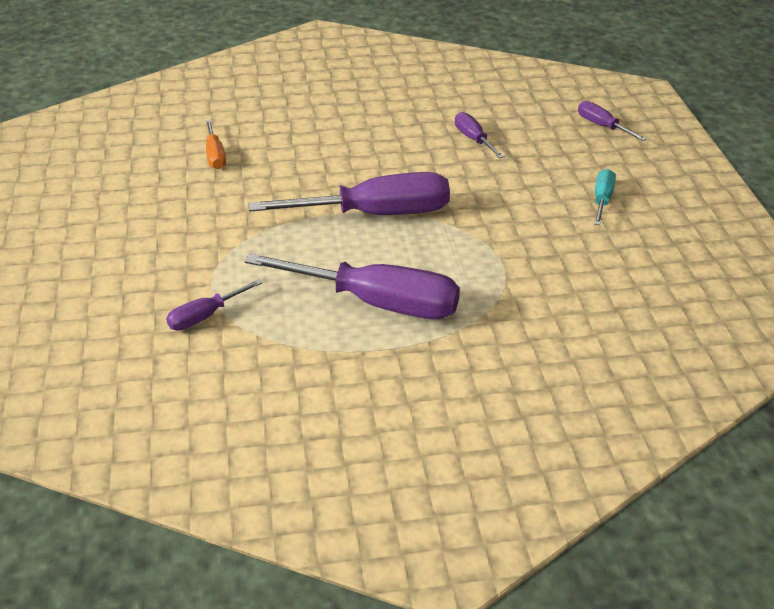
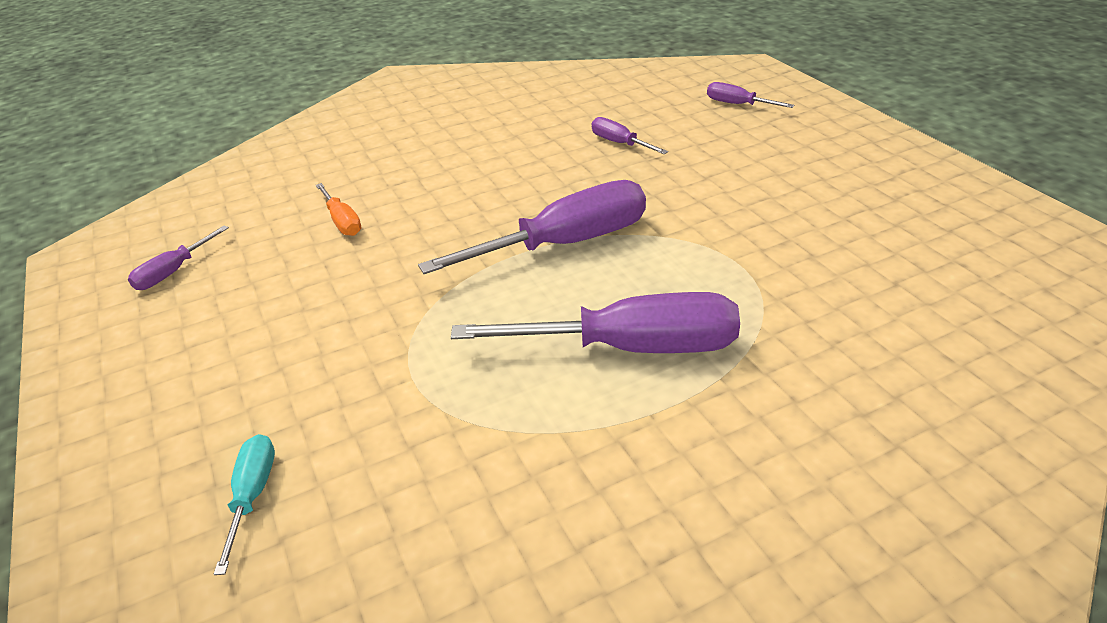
camera: 15 degrees left, 0 degrees up
purple screwdriver [166,279,262,331] -> purple screwdriver moved to [128,225,229,290]
turquoise screwdriver [594,169,616,225] -> turquoise screwdriver moved to [214,434,275,575]

